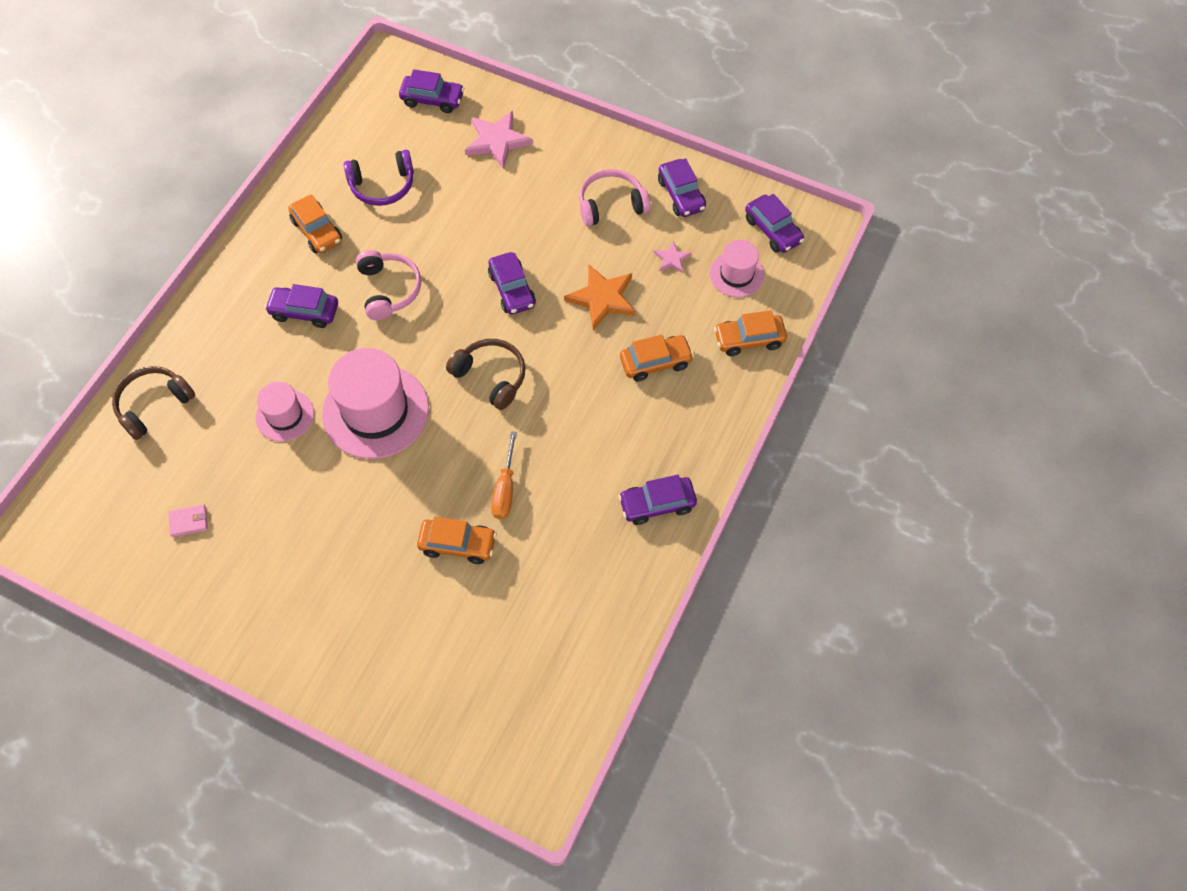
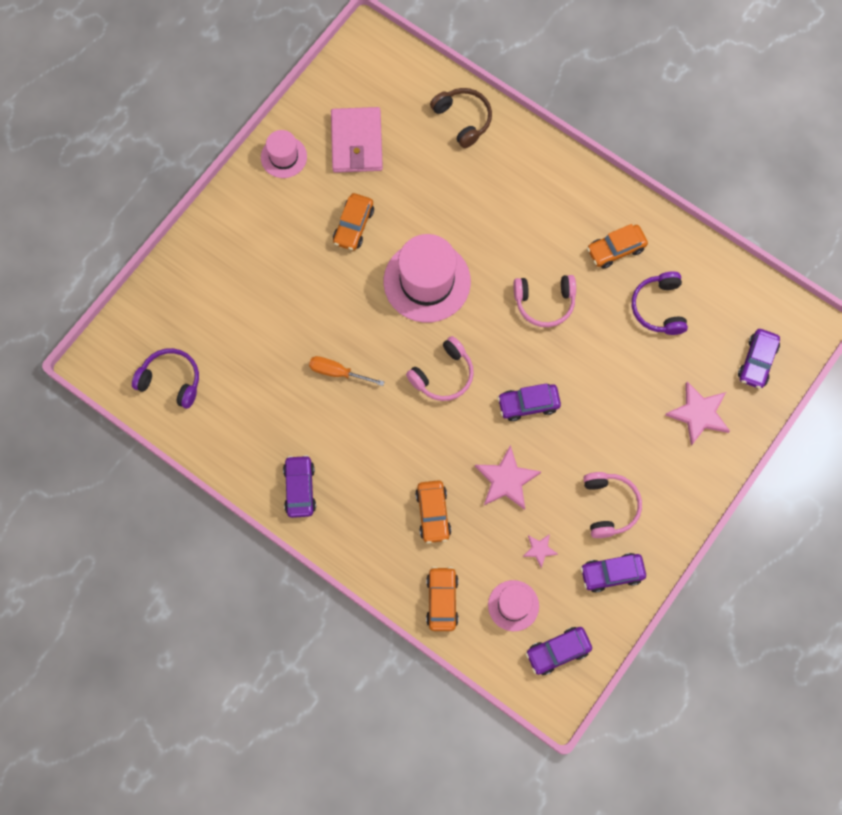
camera: 100 degrees right, 10 degrees up
pink wallet [169,504,208,537] -> pink wallet [331,107,383,173], size x2.41
pink hat [256,382,314,441] -> pink hat moved to [261,130,307,178]
purple car [265,284,338,328] -> none
orange car [417,517,497,564] -> orange car moved to [333,193,374,251]
brown headphones [446,339,525,410] -> pink headphones [406,336,474,401]
orange star [564,264,636,330] -> pink star [475,445,541,510]
none -> purple headphones [132,348,199,409]

